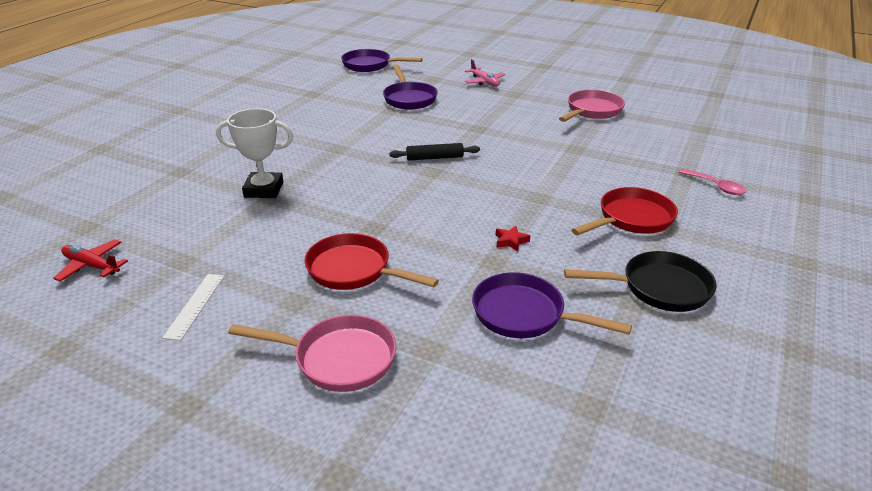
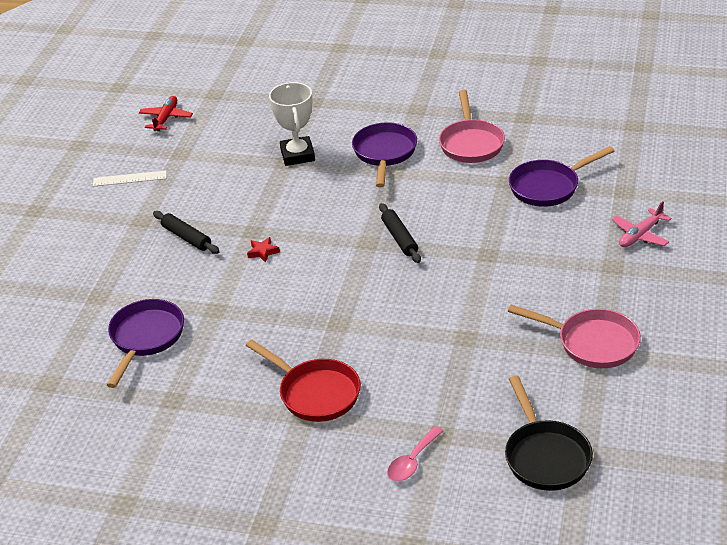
camera: 80 degrees right, 5 degrees up
pink pan [228,315,396,392] -> pink pan moved to [439,90,505,163]
red pan [304,233,439,290] -> black rolling pin [153,211,220,254]
purple pan [341,49,423,72] -> purple pan moved to [352,122,417,187]
red star [496,226,530,252] -> red star moved to [247,237,280,263]
black pan [564,251,717,312] -> black pan moved to [505,376,593,491]

